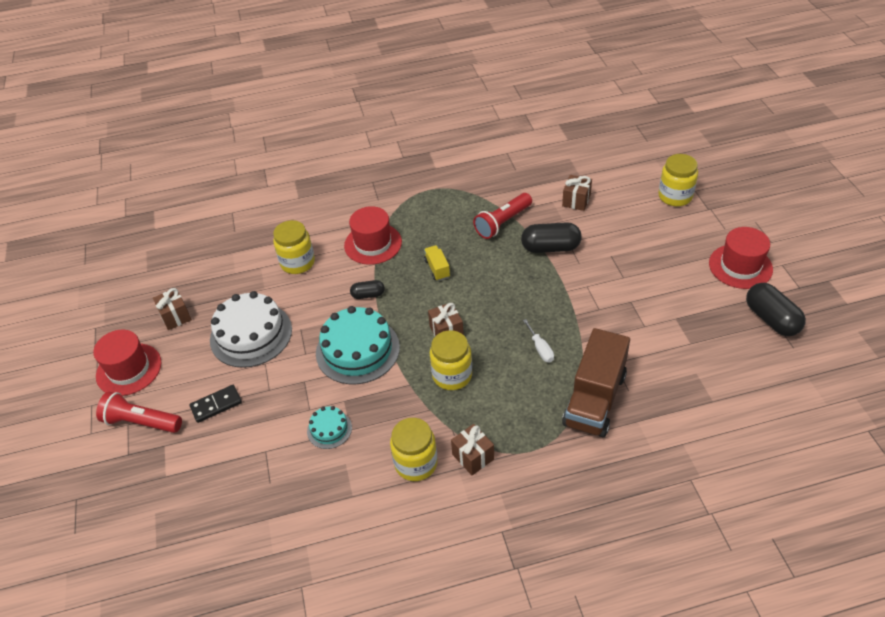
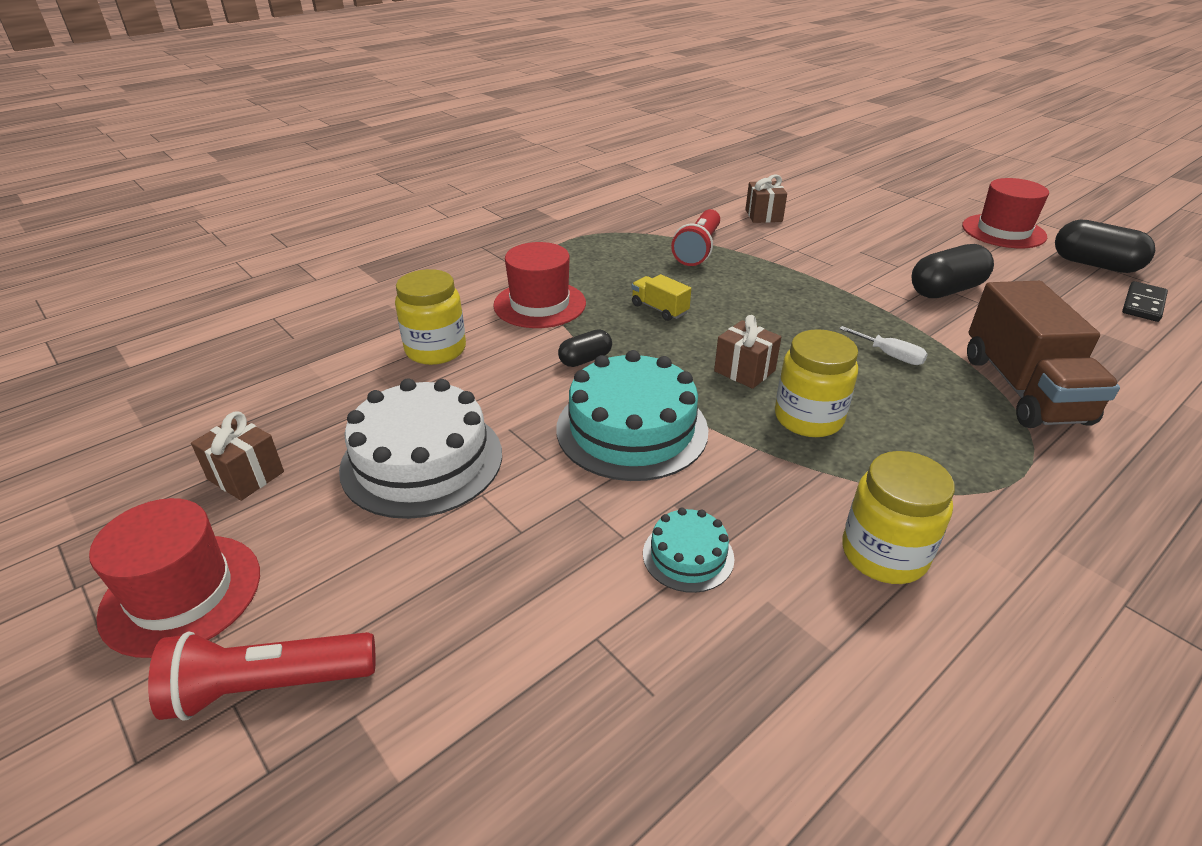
camera: 30 degrees left, 10 degrees down
black domino [189,385,242,423] -> black domino moved to [1122,281,1168,322]
brown gift [451,424,494,475] -> none
black capsule [521,222,582,253] -> black capsule moved to [911,244,994,298]
yellow jar [658,154,698,206] -> none

